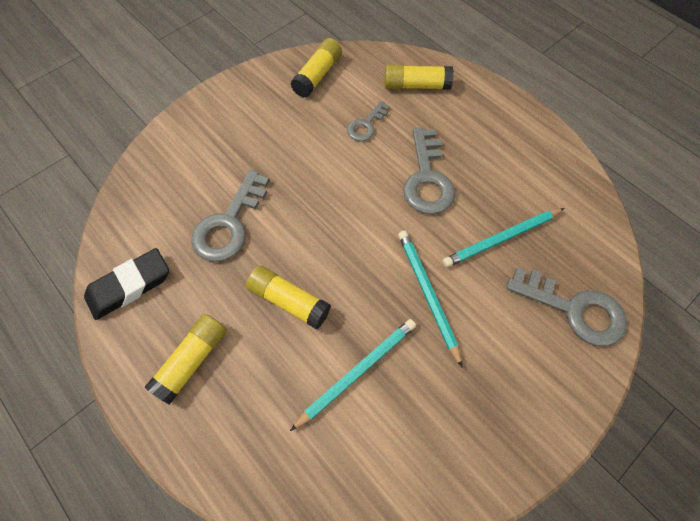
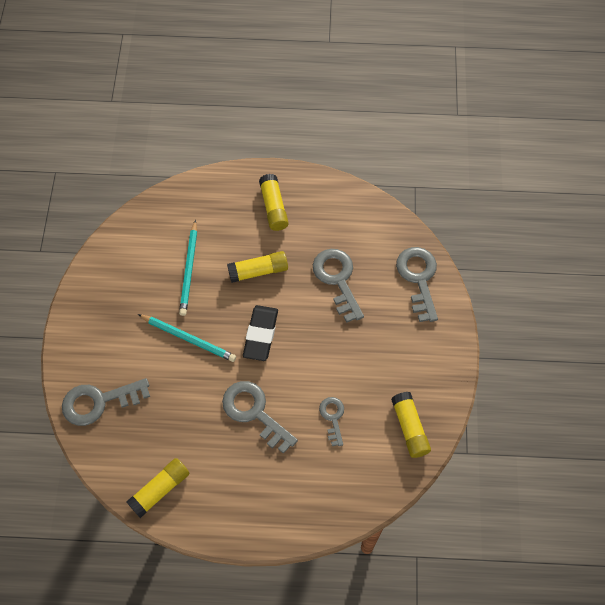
camera: 135 degrees right, 0 degrees up
black eraser [84,248,169,320] -> black eraser moved to [243,305,278,361]
yellow glue stick [384,65,454,90] -> yellow glue stick moved to [126,458,190,518]
turquoise pencil [443,208,565,267] -> none
none -> grey key [396,247,438,322]

